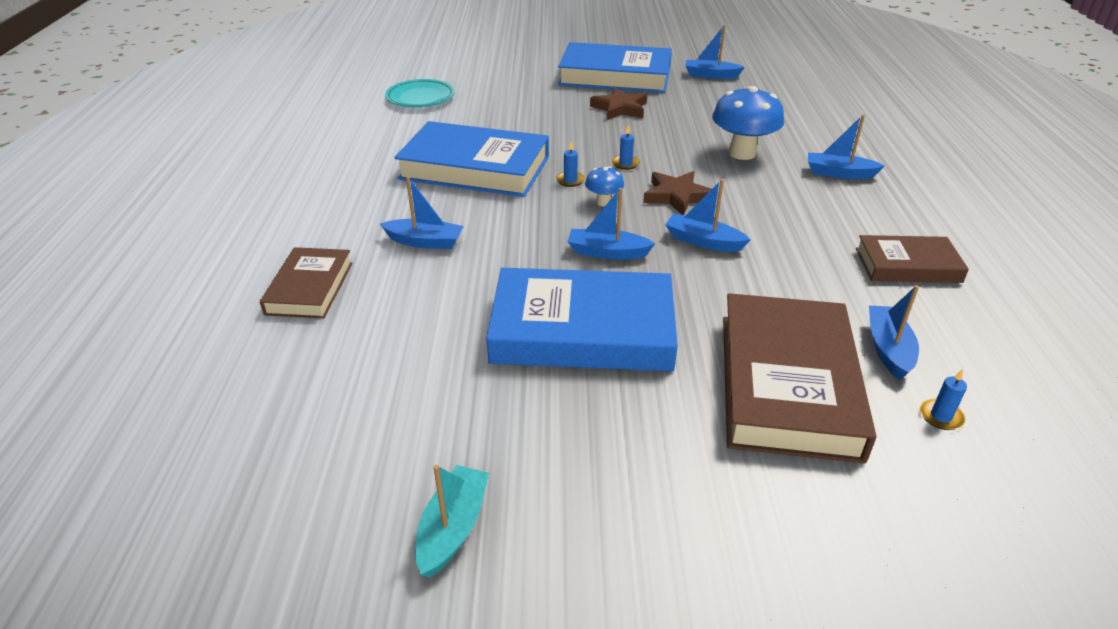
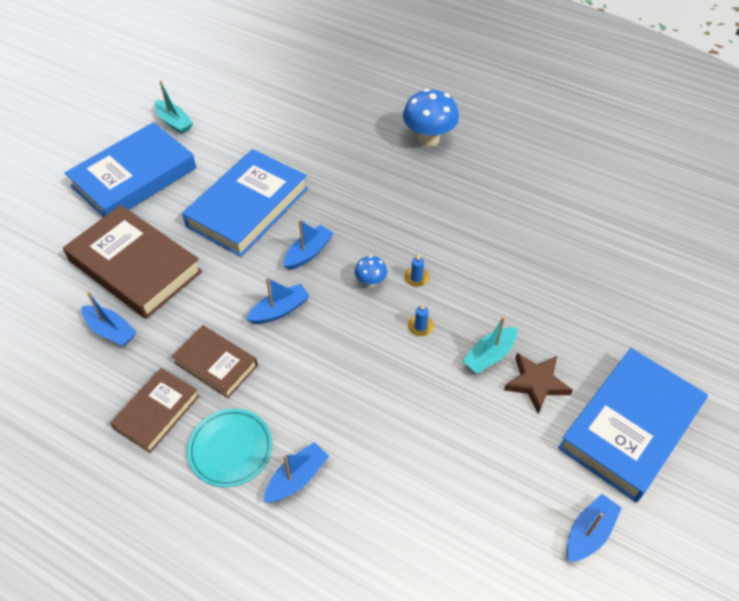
camera: 120 degrees right, 15 degrees up
brown book [260,247,353,319] -> brown book moved to [172,325,258,398]
blue boat [380,176,464,249] -> none
turquoise plate [385,79,455,107] -> turquoise plate moved to [187,409,273,487]
blue book [394,121,549,197] -> blue book moved to [65,122,196,217]
brown star [643,171,711,215] -> none
blue mushroom [712,86,784,160] -> blue mushroom moved to [403,89,459,146]
blue candle [920,369,967,430] -> none
none -> turquoise boat [462,316,517,374]

